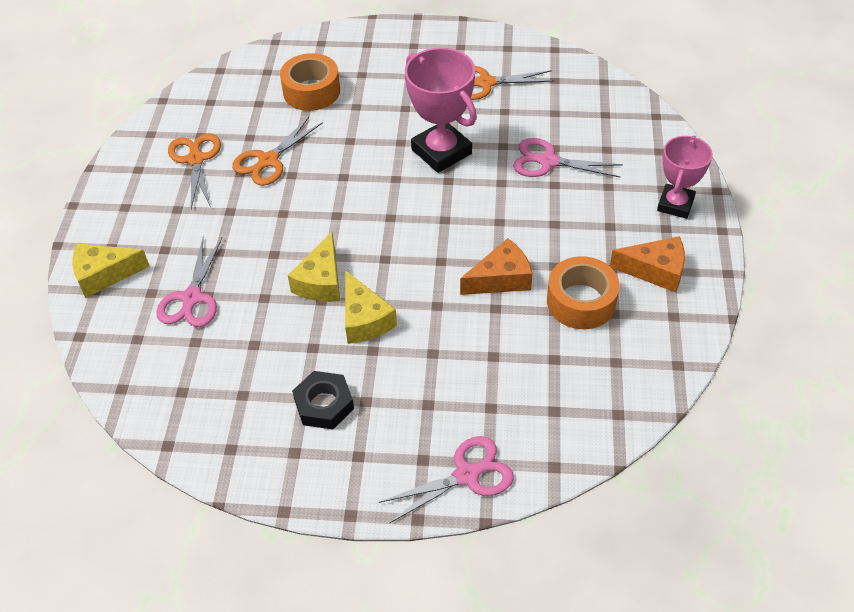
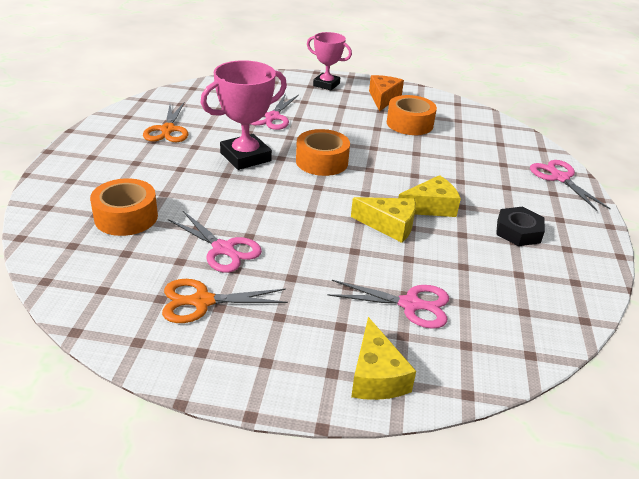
camera: 90 degrees left, 15 degrees down
orange scissors [232,117,323,186] -> pink scissors [168,211,262,273]
orange cheese [460,238,533,295] -> none
none -> orange tape [296,129,350,176]

